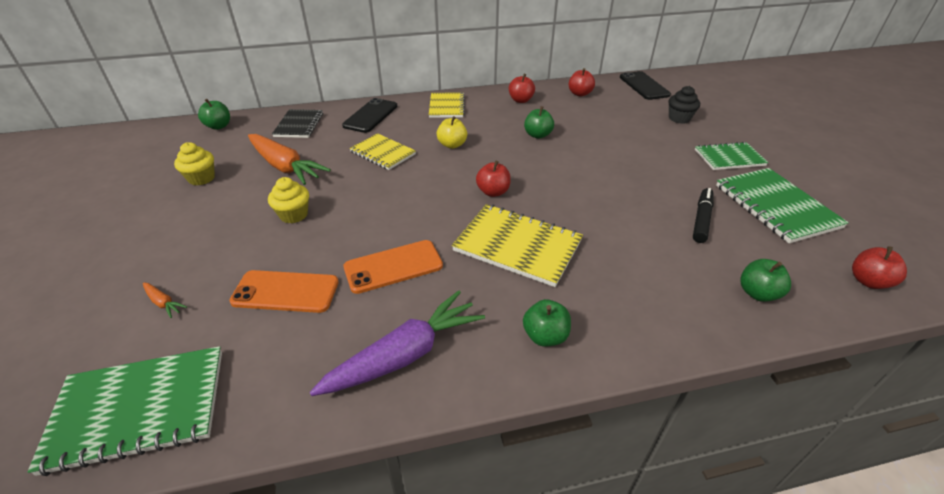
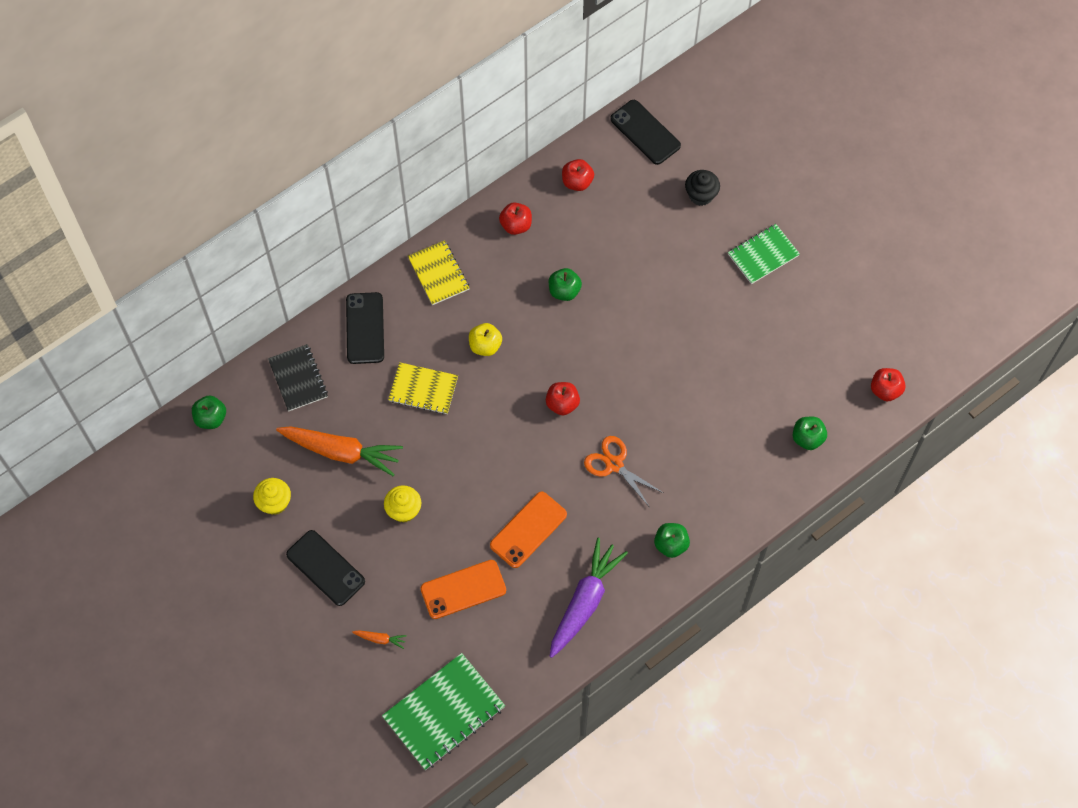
camera: 25 degrees left, 25 degrees up
yellow notebook [452,204,583,287] -> orange scissors [584,436,663,506]
black marker [693,188,714,243] -> none
green notebook [716,168,849,243] -> none
none -> black phone [286,530,365,606]

